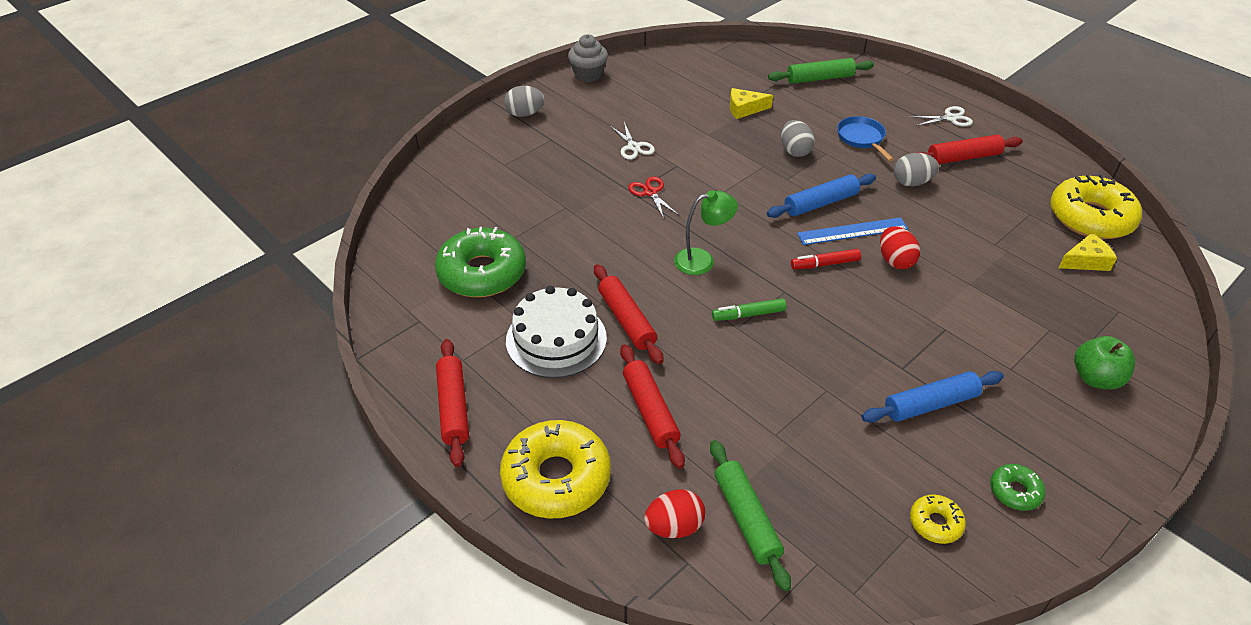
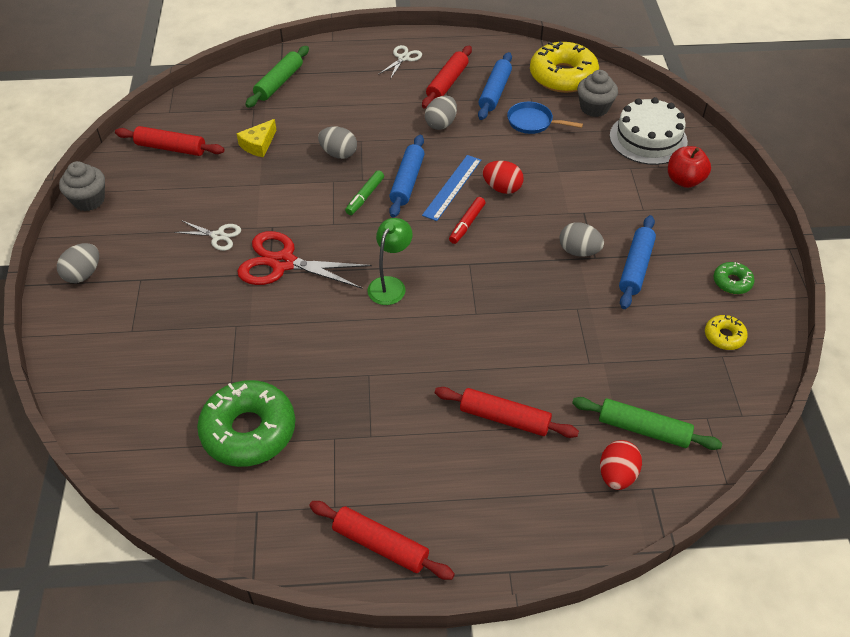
camera: 50 degrees left, 5 degrees up
yellow donut [500,420,611,519] -> none
white cake [506,286,607,378] -> white cake moved to [610,97,688,165]
red rolling pin [594,264,663,364] -> red rolling pin moved to [115,126,224,156]
red scissors [628,176,679,219] -> red scissors [237,231,372,289], size x1.92
green marker [712,298,787,321] -> green marker moved to [345,170,384,215]
blue pan [837,116,894,161] -> blue pan moved to [507,102,583,134]
yellow cheese [1059,233,1117,271] -> grey cupcake [577,70,618,117]
green apple [1074,336,1135,390] -> red apple [668,146,711,188]
none -> blue rolling pin [478,52,512,120]
none -> grey egg [559,222,604,257]

